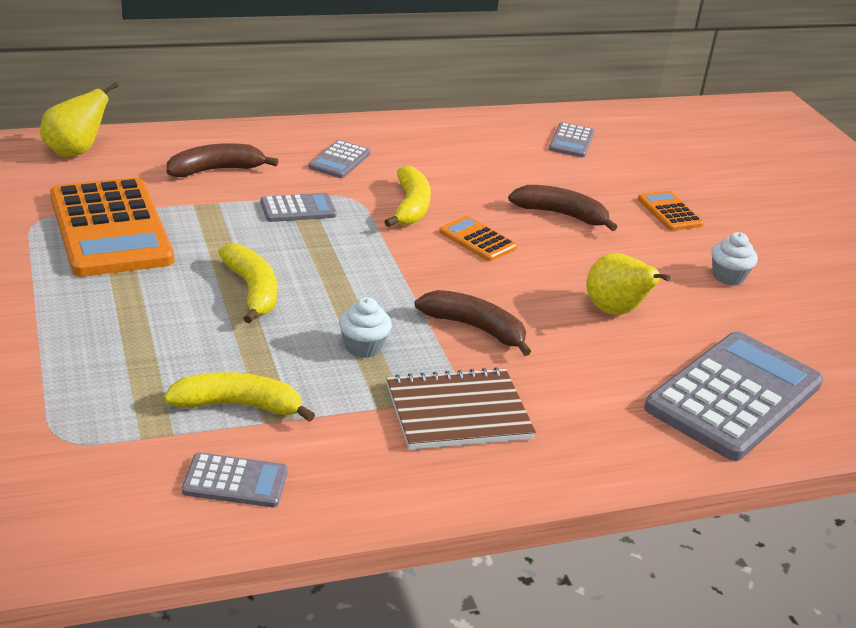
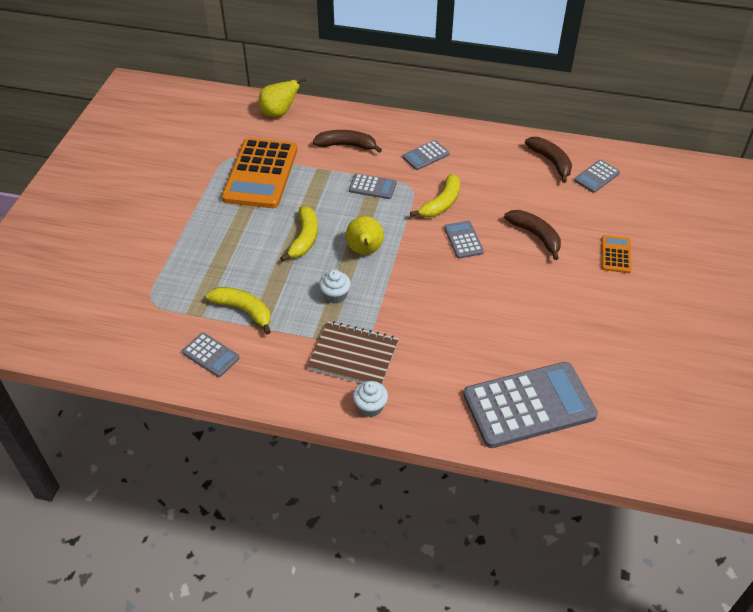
camera: 35 degrees right, 15 degrees up
brown banana [415,290,531,356] -> brown banana moved to [525,137,572,183]
orange calculator [439,216,517,261] -> grey calculator [444,221,484,259]
yellow pear [587,253,671,315] -> yellow pear moved to [346,216,384,255]
white cupcake [711,232,758,286] -> white cupcake moved to [353,381,388,417]

